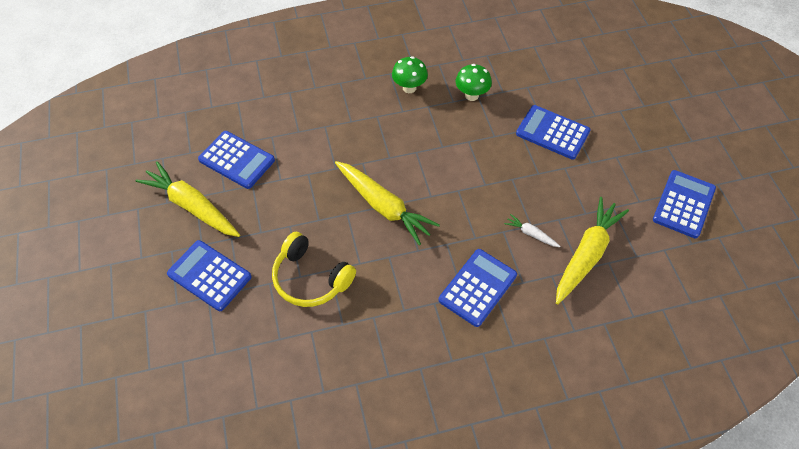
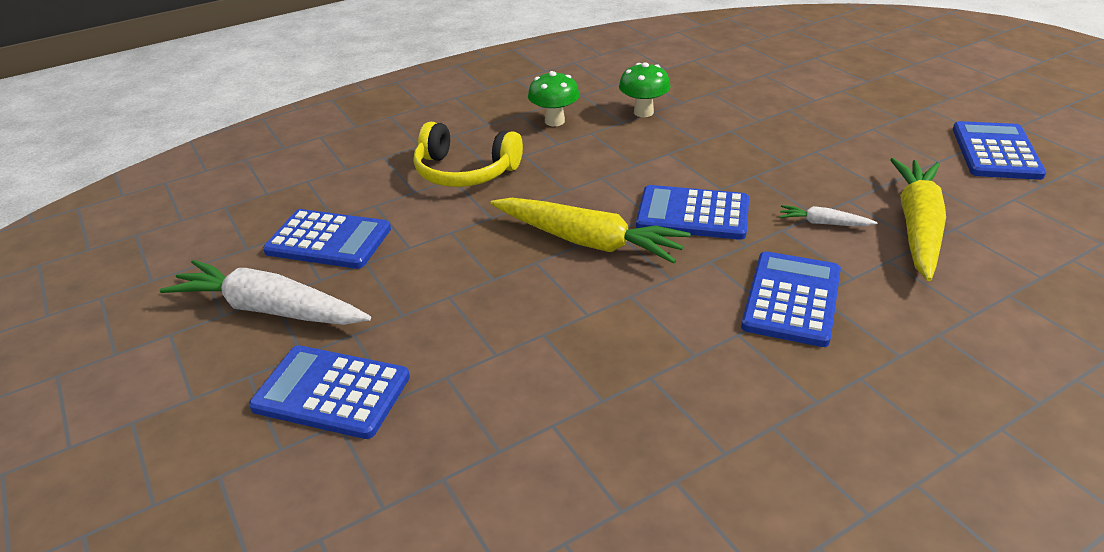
camera: 15 degrees left, 20 degrees down
yellow carrot [135,161,240,237] -> white carrot [160,260,371,325]
yellow headphones [272,232,356,307] -> yellow headphones moved to [414,122,523,187]
blue calculator [516,105,591,160] -> blue calculator moved to [636,185,749,240]

